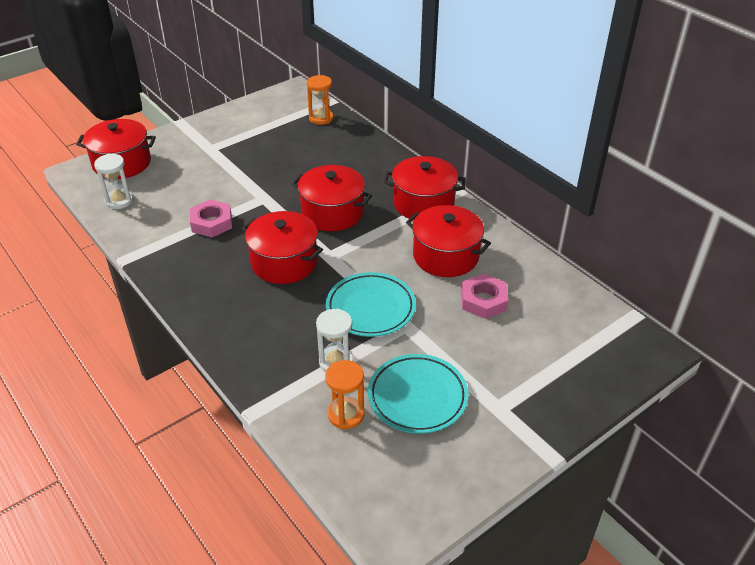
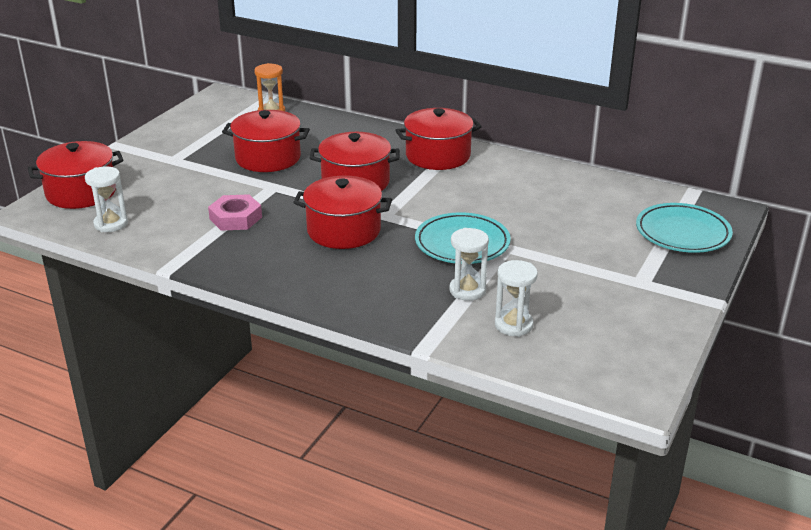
camera: 25 degrees left, 10 degrees down
orange hourglass [325,360,365,429] -> white hourglass [495,260,538,337]
turquoise plate [368,354,469,434] -> turquoise plate moved to [636,203,733,253]
red pot [406,205,491,277] -> red pot moved to [222,110,310,172]
pink nut [461,274,508,319] -> none

